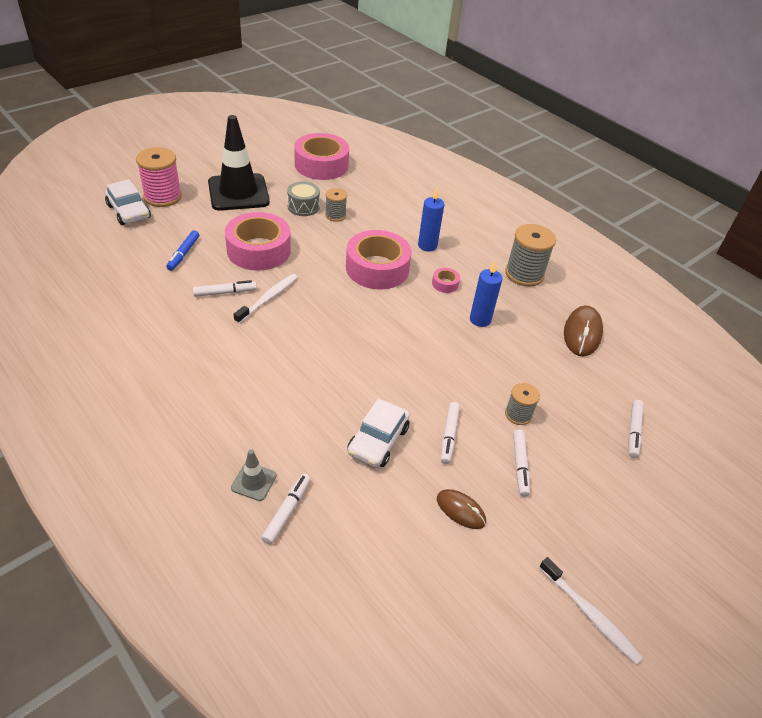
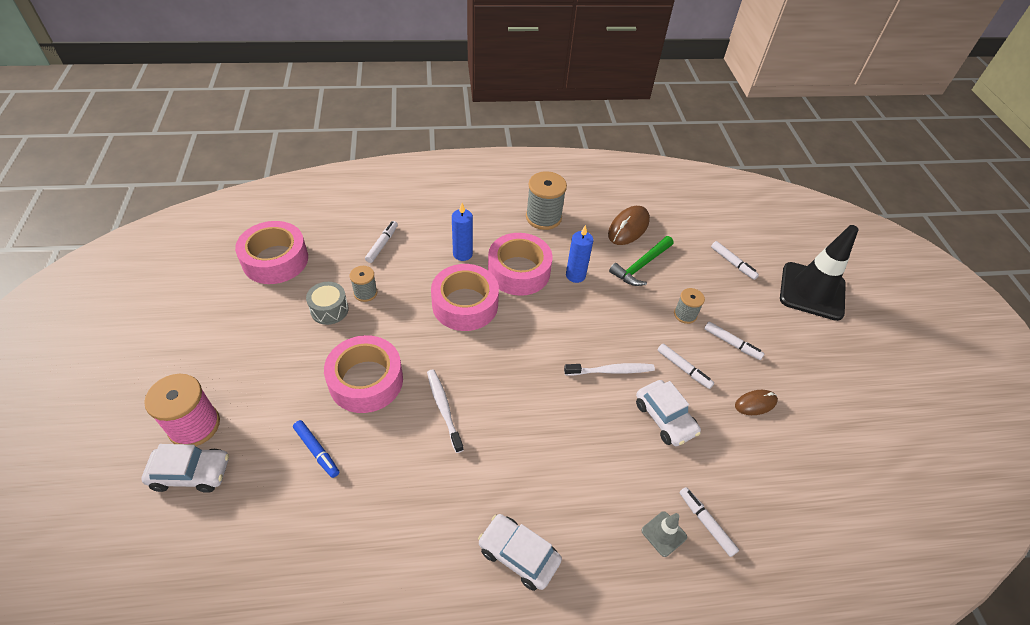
camera: 55 degrees left, 5 degrees up
white marker [193,280,257,297] -> white marker moved to [365,221,398,263]
black traffic cone [208,115,270,211] -> black traffic cone moved to [780,225,859,321]
pink tape [432,268,460,293] -> pink tape [488,233,553,296], size x2.40
white toothbrush [539,557,643,665] -> white toothbrush moved to [564,363,655,376]
brown mouse [564,305,603,356] -> brown mouse turned 75 degrees clockwise [608,206,650,245]
none -> white car [478,514,562,591]
none -> green hammer [609,236,674,286]

